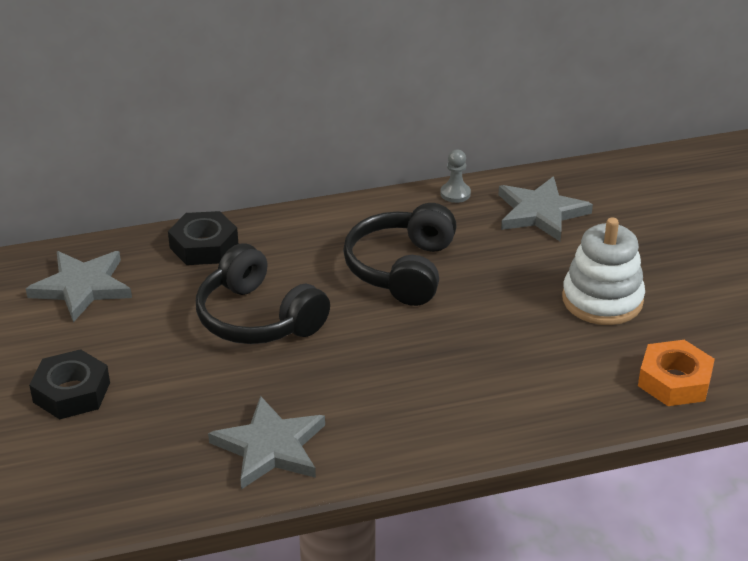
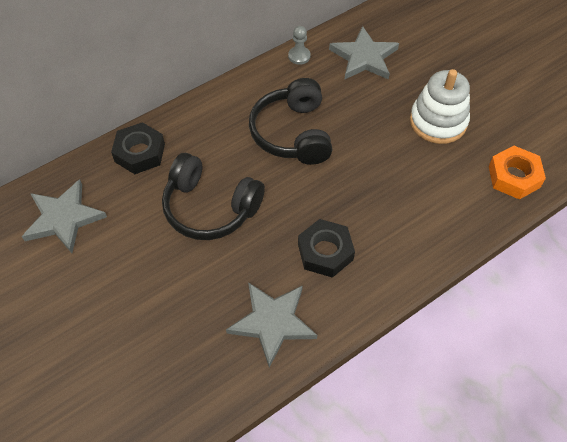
camera: 20 degrees left, 20 degrees up
black nut [29,349,110,419] -> black nut moved to [298,219,355,278]

